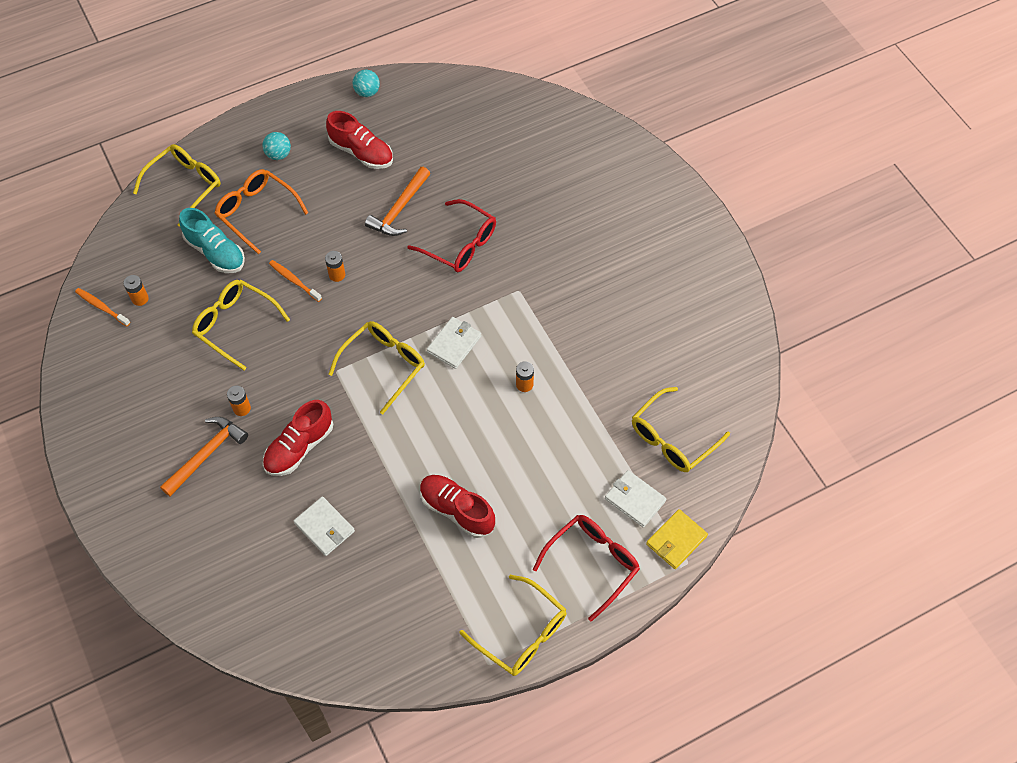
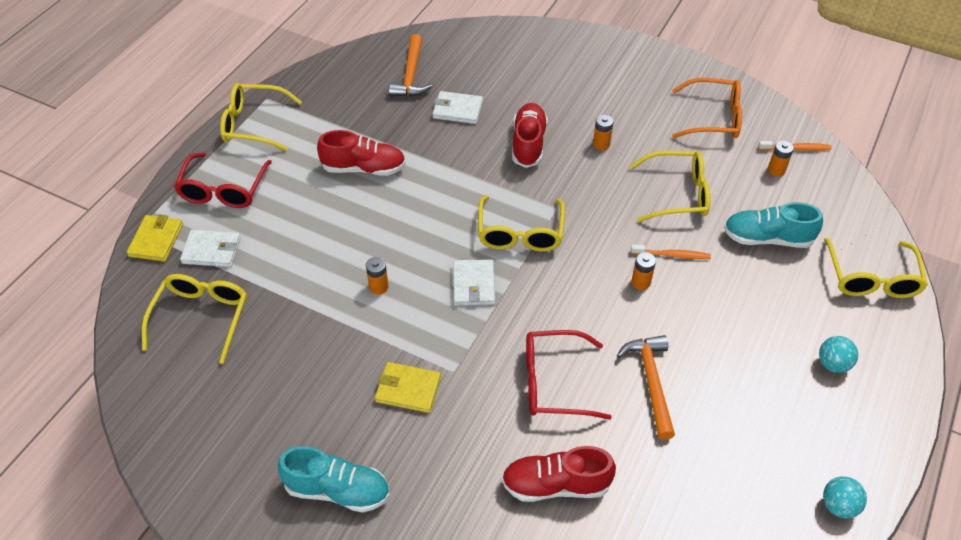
camera: 145 degrees right, 10 degrees down
orange hammer [160,417,248,496] -> orange hammer moved to [389,34,432,97]
orange glasses [214,169,308,254] -> orange glasses moved to [672,78,742,138]
red shoe [326,111,393,169] -> red shoe moved to [502,446,616,502]
none -> turquoise shoe [278,446,390,513]
none -> yellow wallet [375,362,441,413]

